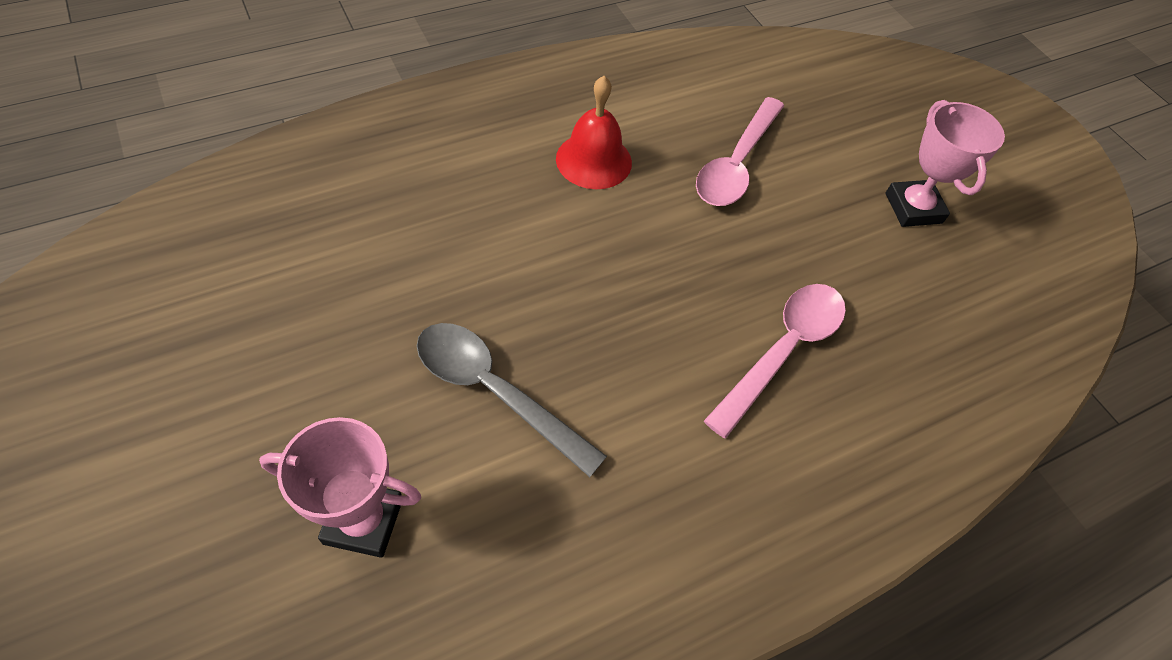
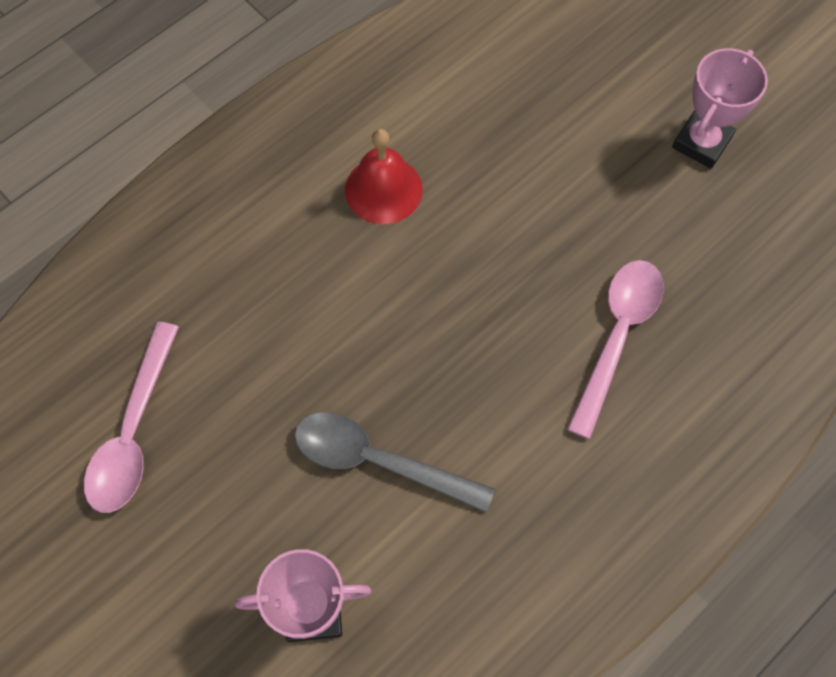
camera: 10 degrees left, 10 degrees up
pink spoon [696,97,784,206] -> pink spoon moved to [84,322,179,513]
pink trophy [886,100,1005,227] -> pink trophy turned 60 degrees clockwise [672,48,768,169]

